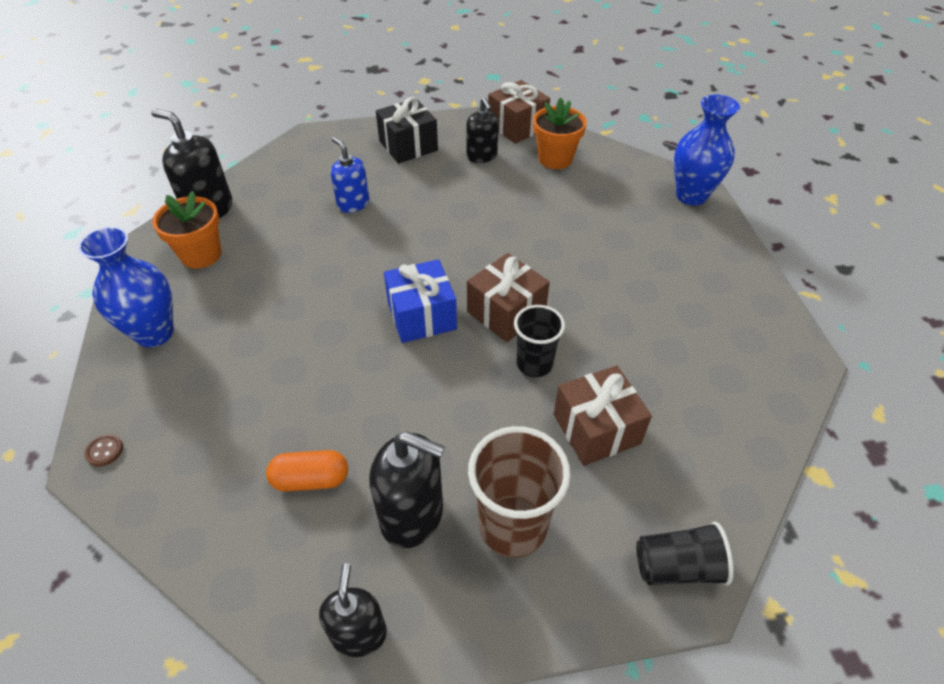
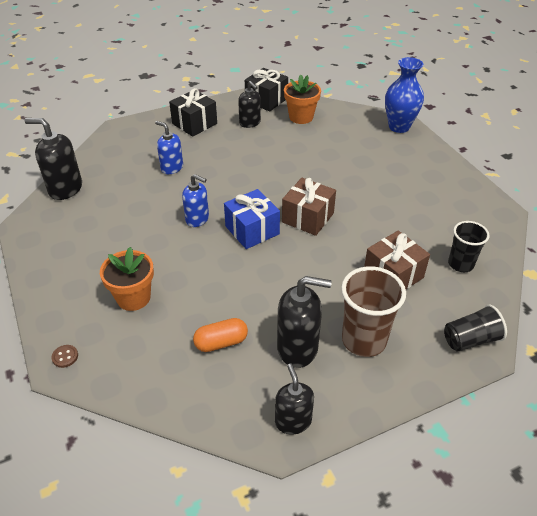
camera: 15 degrees left, 5 degrees down
blue vase [78,226,174,347] -> none
orange flower pot [152,191,221,269] -> orange flower pot moved to [100,247,154,311]
brown gift [488,80,550,144] -> black gift [245,68,288,112]
black cup [514,305,565,377] -> black cup moved to [448,221,490,272]
none -> blue soap dispenser [182,174,209,227]

